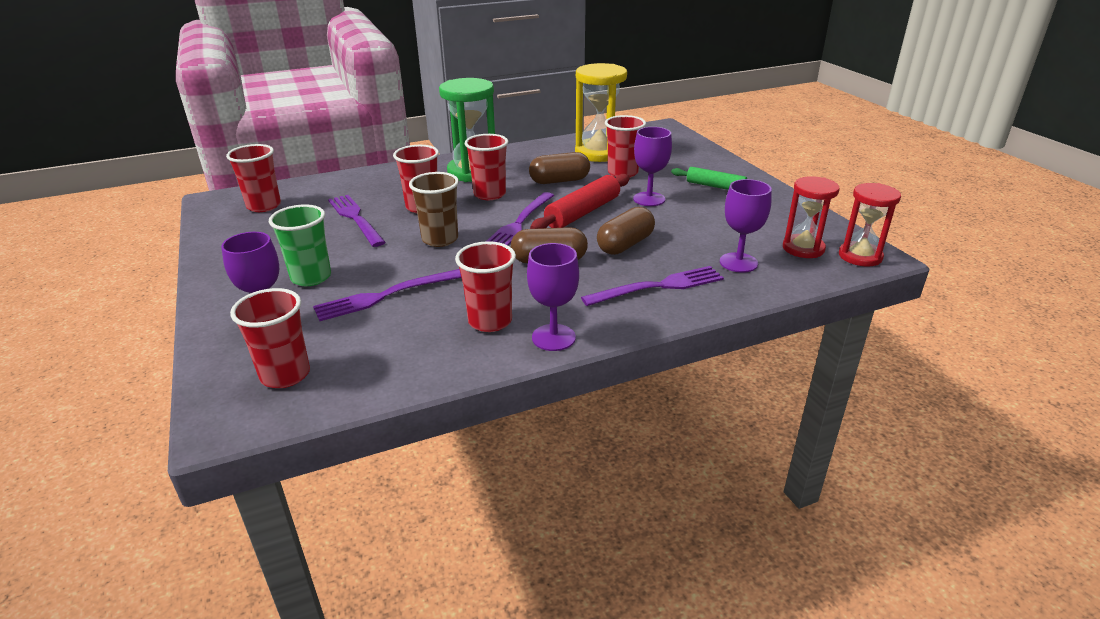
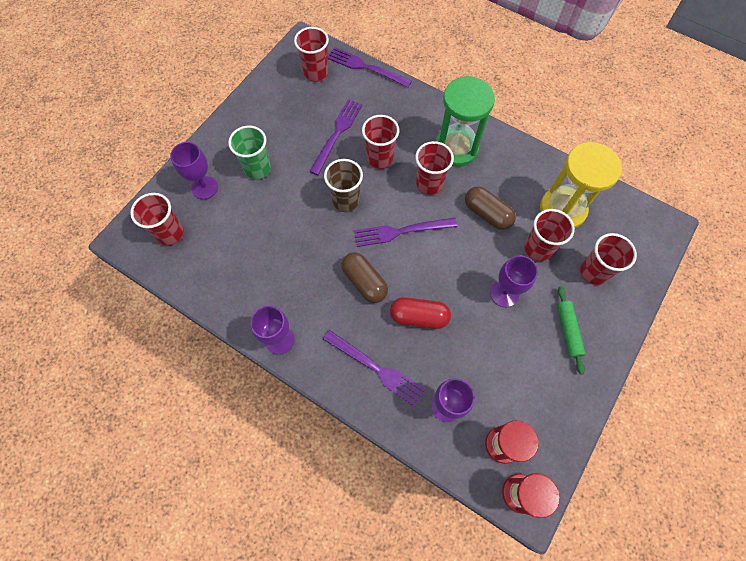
camera: 55 degrees right, 35 degrees up
purple fork [313,269,462,321] -> purple fork moved to [327,47,412,87]
red cup [455,241,516,332] -> red cup moved to [580,233,637,285]
red rolling pin [530,174,630,229] -> none
brown capsule [597,207,655,255] -> red capsule [390,297,451,329]

